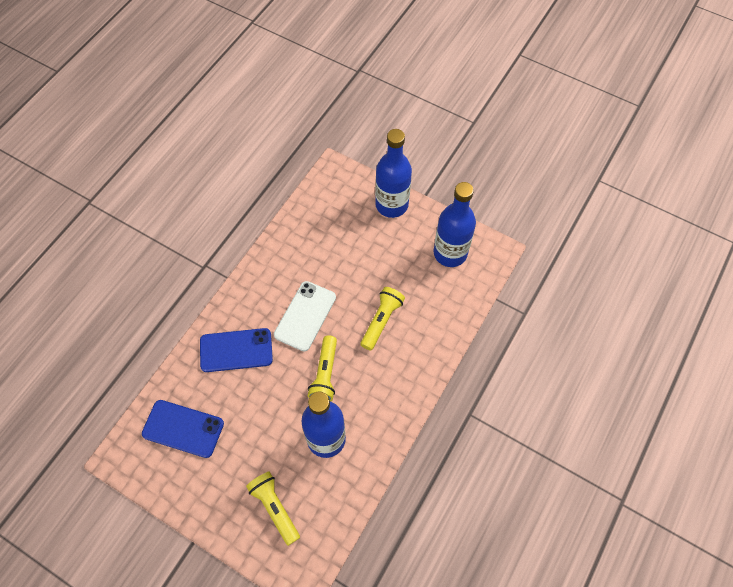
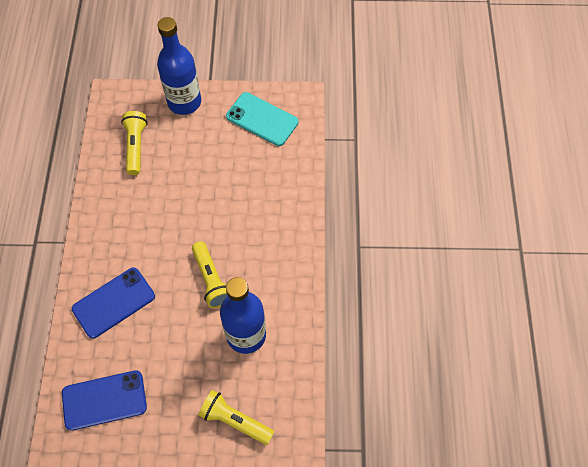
camera: 30 degrees left, 0 degrees up
white phone [274,281,336,351] -> none
yellow flashlight [361,287,405,351] -> yellow flashlight moved to [121,111,148,175]
blue bottle [434,182,476,267] -> turquoise phone [226,92,299,146]

